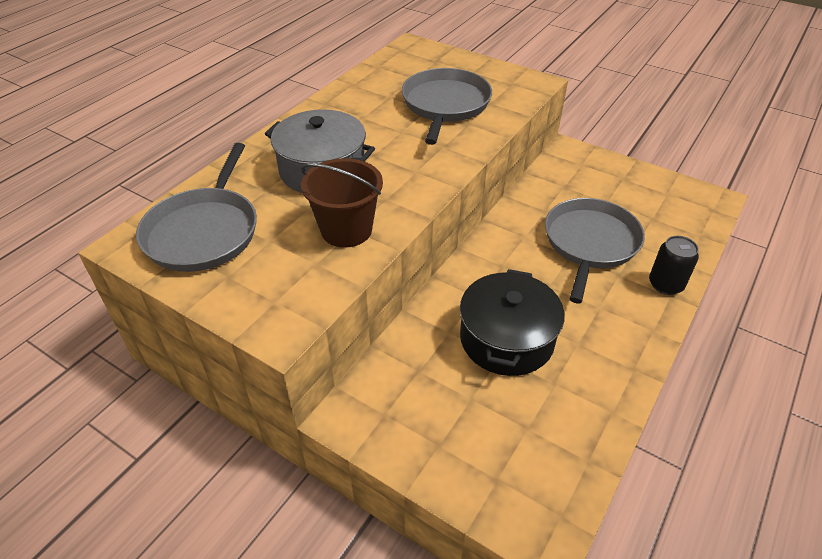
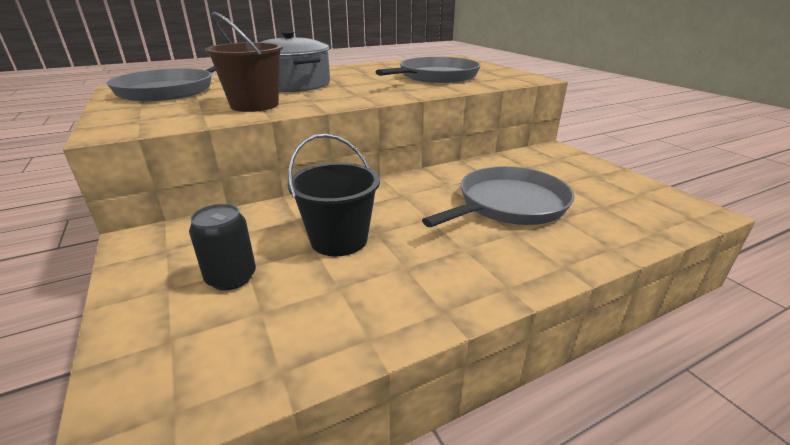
camera: 30 degrees right, 15 degrees down
black pot [460,269,564,376] -> black bucket [287,134,380,256]
black can [649,236,699,295] -> black can moved to [189,204,256,291]

